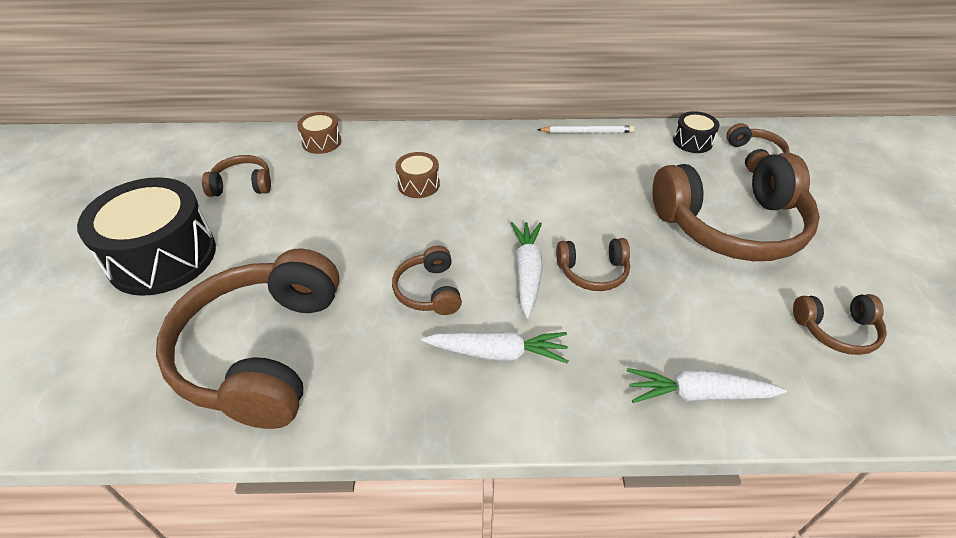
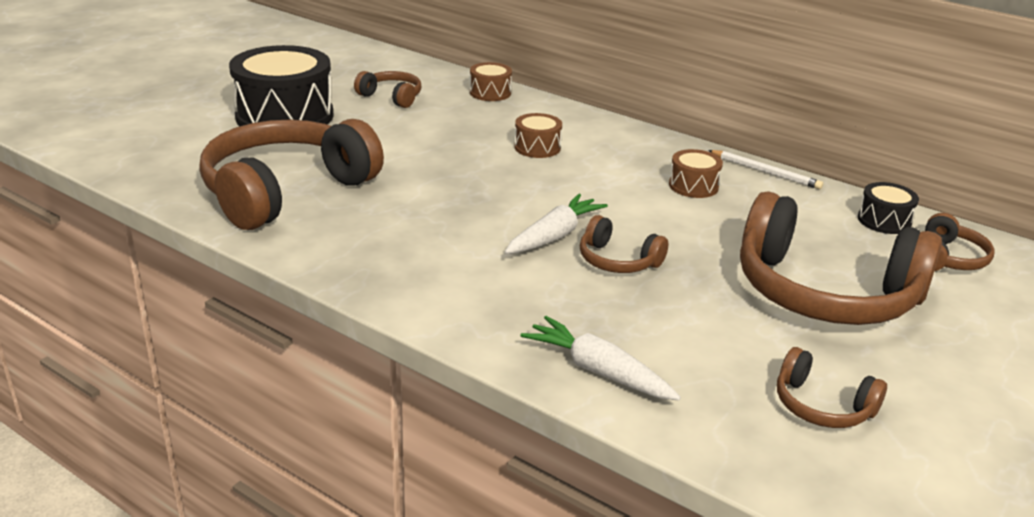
camera: 35 degrees right, 15 degrees down
brown headphones [392,246,462,315] -> none
white carrot [421,331,568,364] -> none
none -> brown drum [669,149,723,198]

